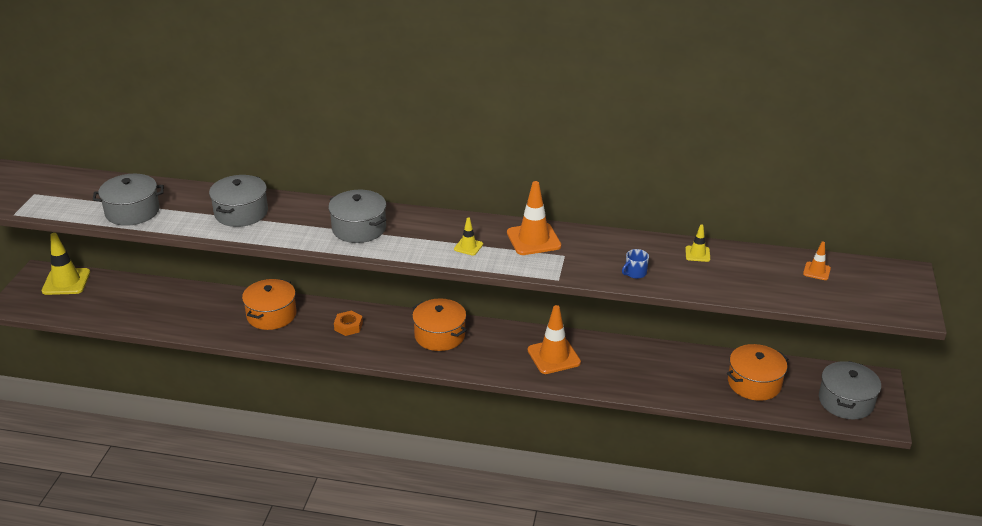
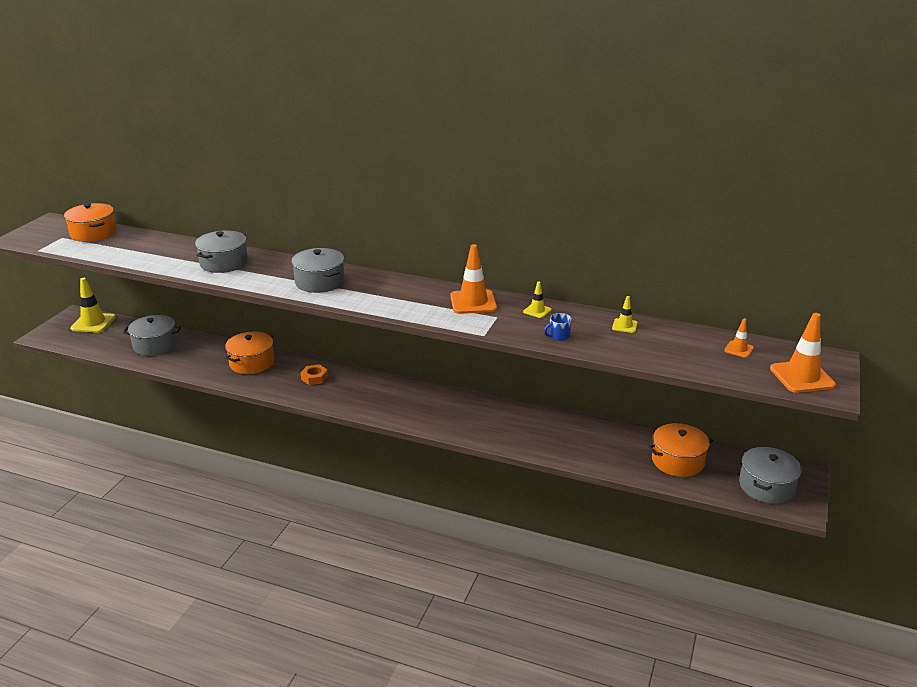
camera: 10 degrees right, 5 degrees down
grey pot [93,174,164,226] -> grey pot moved to [123,315,181,356]
orange pot [412,299,467,351] -> orange pot moved to [64,203,117,242]
yellow traffic cone [454,217,483,255] -> yellow traffic cone moved to [523,282,551,318]
orange traffic cone [528,305,581,374] -> orange traffic cone moved to [770,313,836,393]

